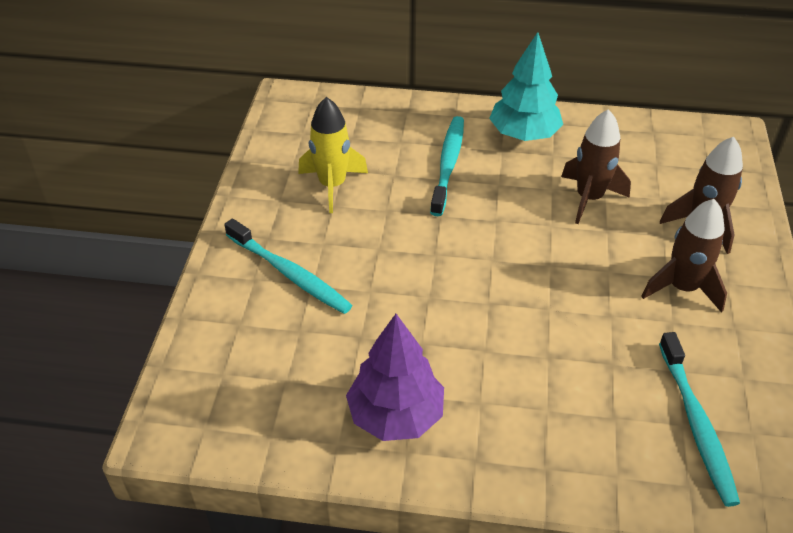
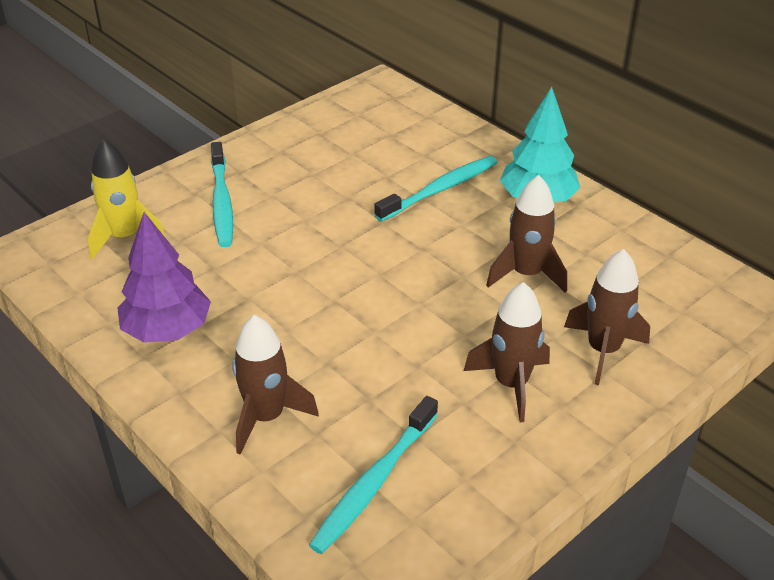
camera: 40 degrees right, 5 degrees down
yellow rocket [298,97,368,213] -> yellow rocket moved to [88,139,166,259]
none -> brown rocket [232,315,319,455]

